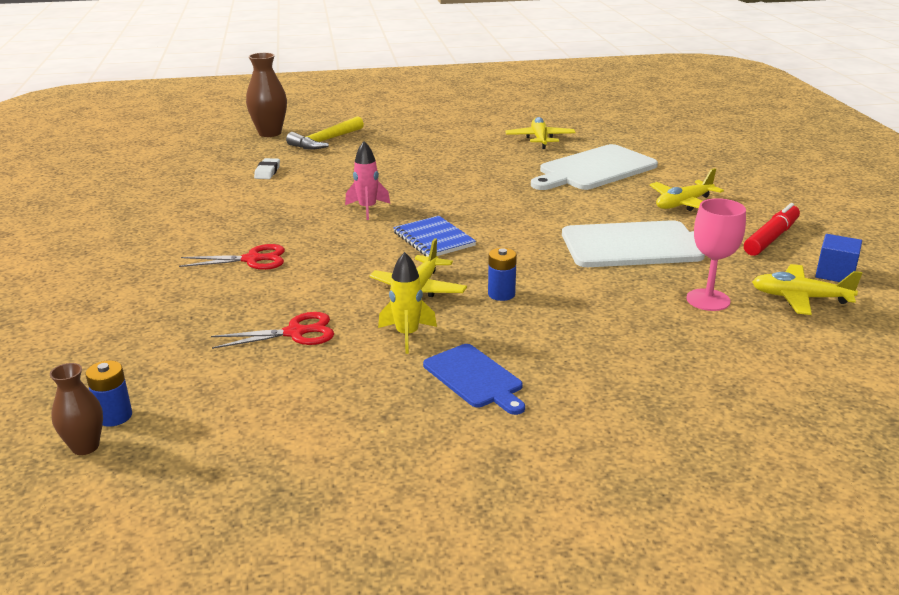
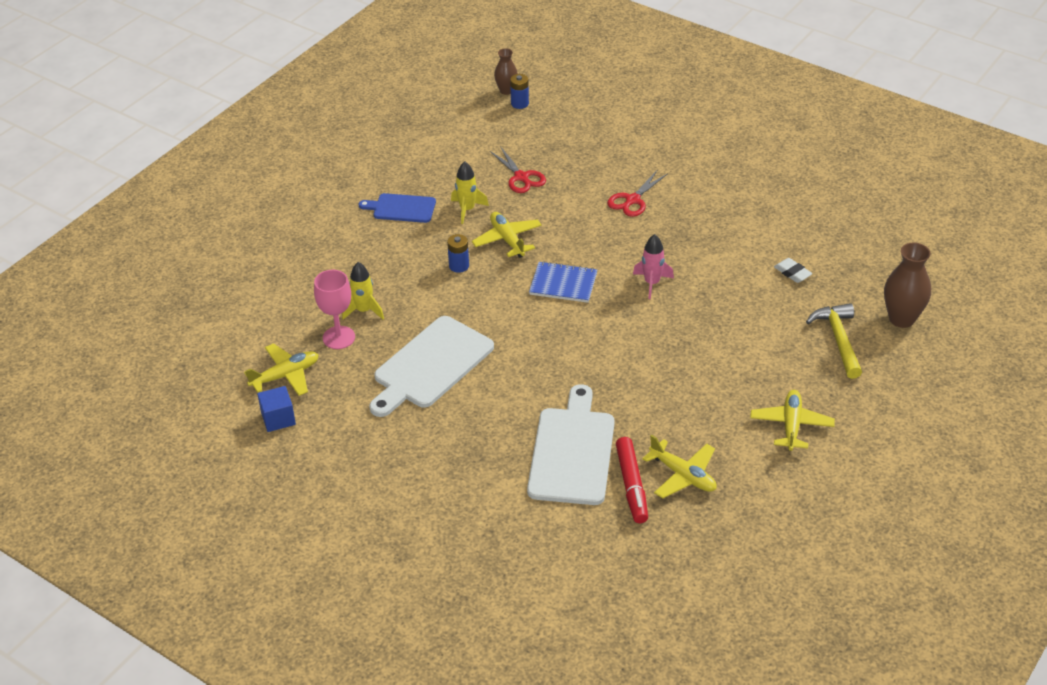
camera: 135 degrees right, 15 degrees up
red scissors [211,312,334,349] -> red scissors turned 60 degrees counterclockwise [490,146,546,193]
yellow plane [650,168,724,211] -> yellow plane moved to [750,390,835,451]
red marker [744,203,800,256] -> red marker moved to [616,437,648,523]
none -> yellow rocket [342,262,384,319]

